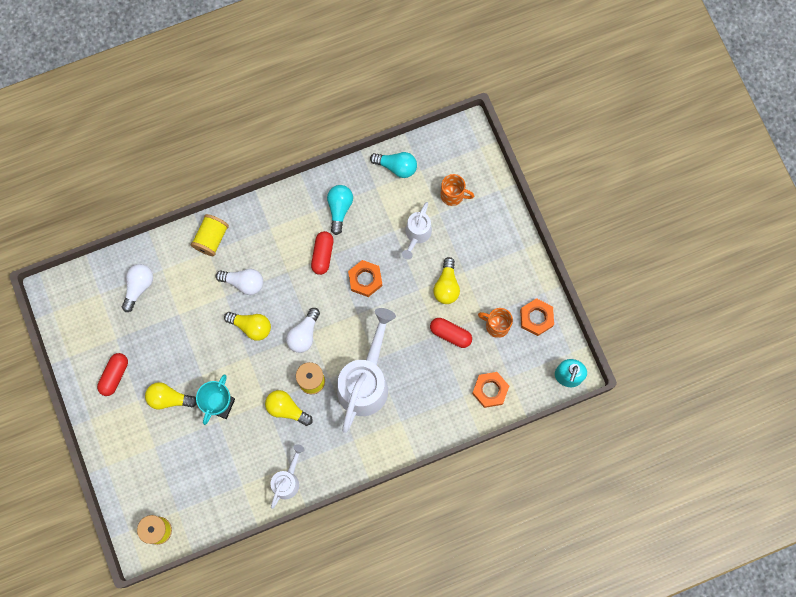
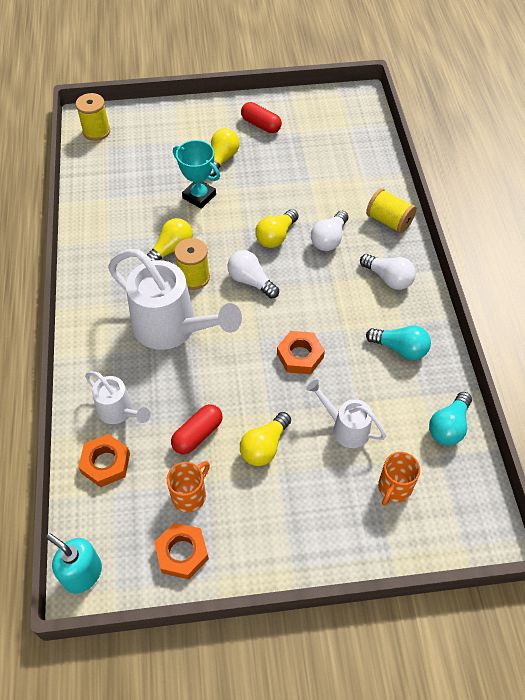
camera: 105 degrees right, 20 degrees down
white light bulb [122,264,153,312] -> white light bulb moved to [360,254,416,290]
white watering can [270,445,305,509] -> white watering can moved to [85,371,151,424]
red capsule [311,231,334,275] -> none
yellow light bulb [433,257,460,304] -> yellow light bulb turned 75 degrees counterclockwise [240,412,291,466]

